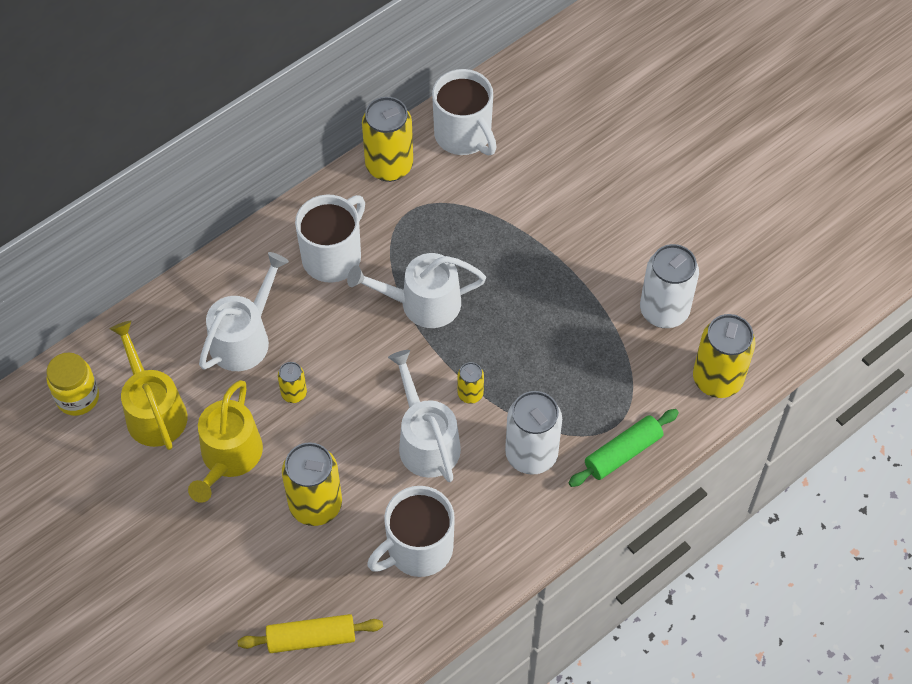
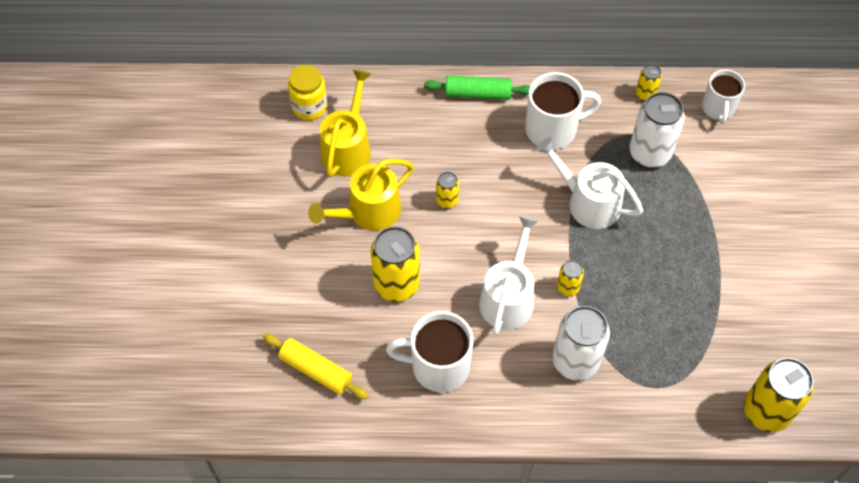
camera: 40 degrees right, 0 degrees up
white watering can [199,252,289,371] -> none
yellow can [362,97,413,182] -> yellow can [636,64,662,101], size x0.50
white mug [432,69,497,155] -> white mug [702,69,745,124], size x0.66
green rolling pin [568,409,679,487] -> green rolling pin moved to [424,76,530,100]
white can [640,244,699,328] -> white can moved to [629,92,685,168]

